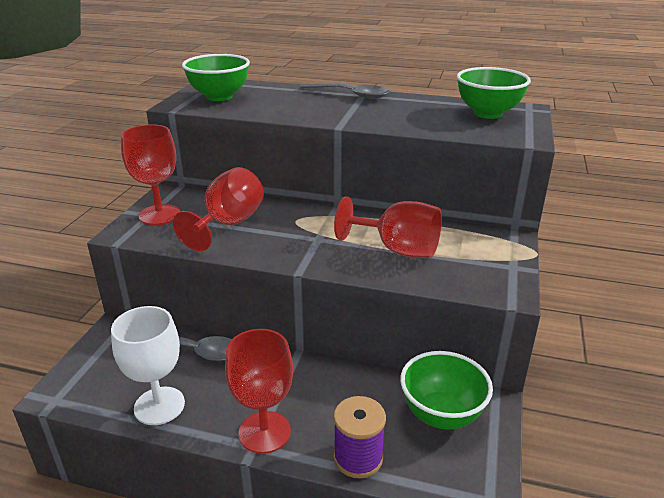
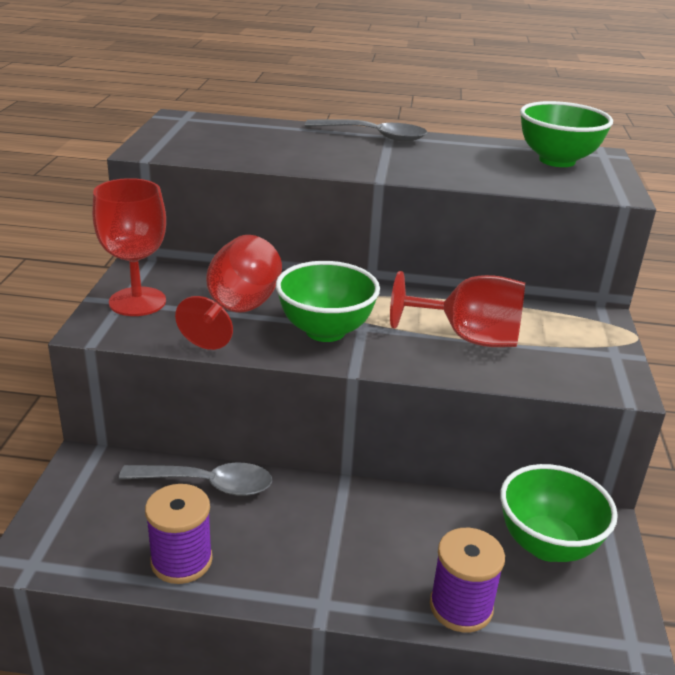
camera: 10 degrees left, 0 degrees up
white goblet [111,306,185,425] -> purple spool [145,484,213,584]
green bowl [182,54,250,101] -> green bowl moved to [276,261,380,342]
red goblet [225,329,293,454] -> none

